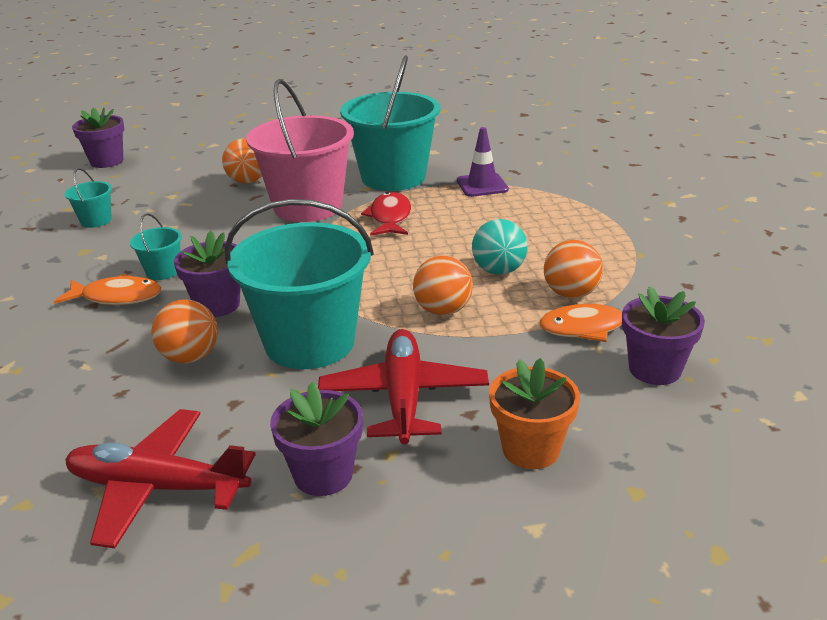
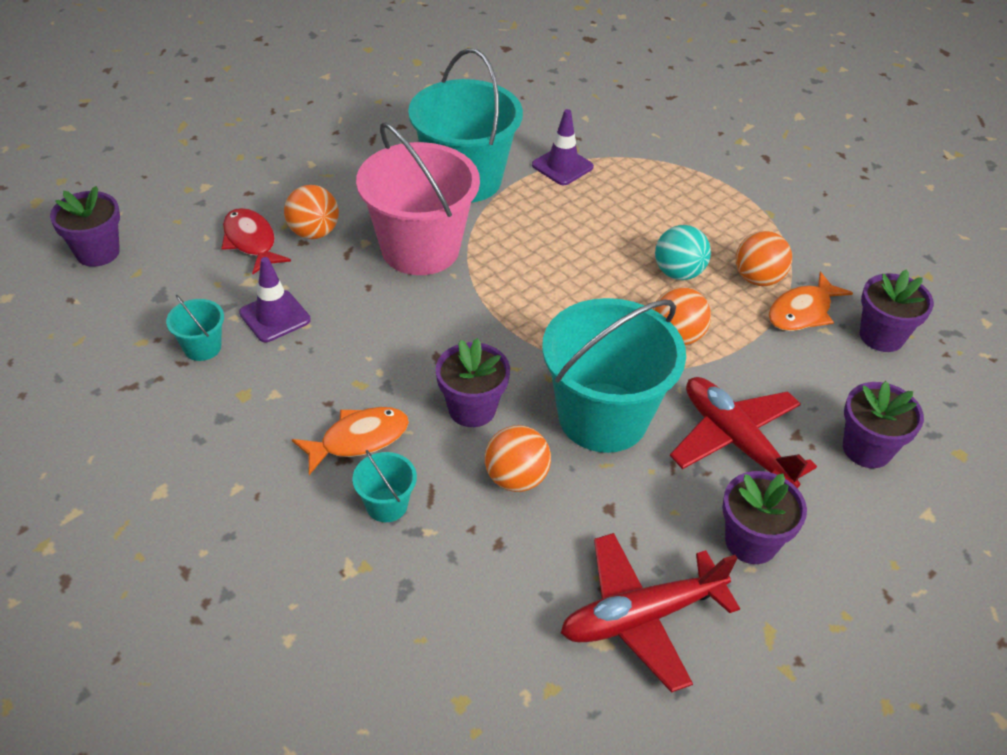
camera: 35 degrees left, 15 degrees up
turquoise bucket [130,213,182,280] -> turquoise bucket moved to [352,450,417,522]
red fish [361,192,411,236] -> red fish moved to [221,208,291,274]
orange flower pot [489,358,580,469] -> purple flower pot [843,381,924,468]
none -> purple traffic cone [239,257,311,342]

